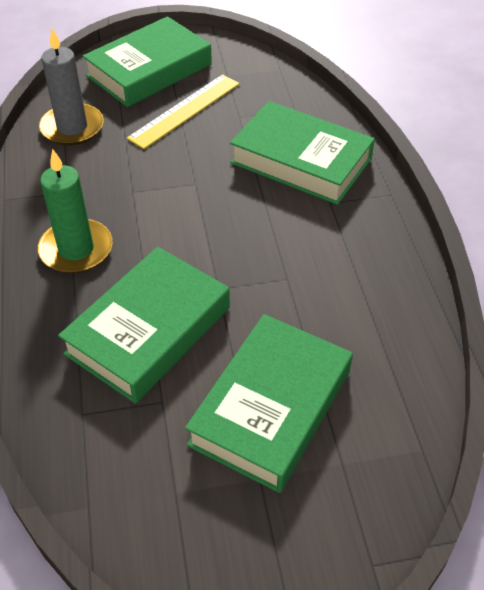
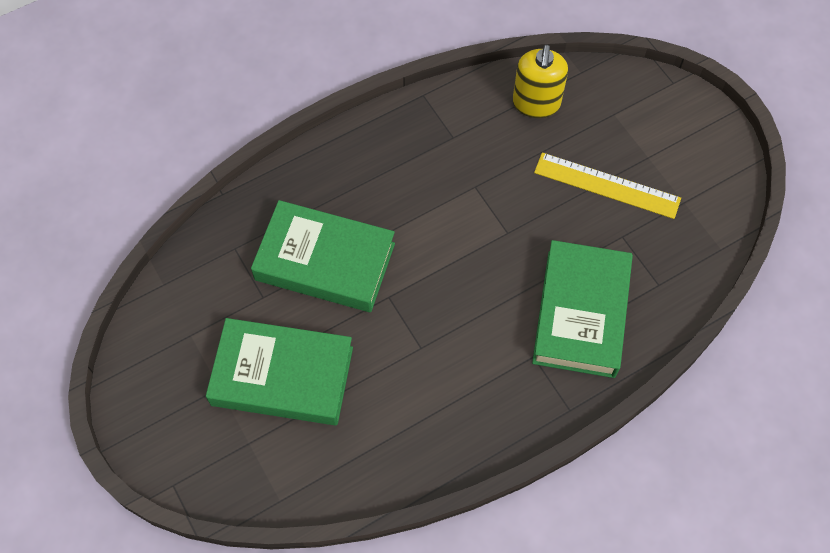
camera: 70 degrees right, 15 degrees up
green candle [38,149,112,273] -> none
grey candle [39,28,104,146] -> yellow soap dispenser [513,44,568,118]
green book [82,16,212,107] -> none

